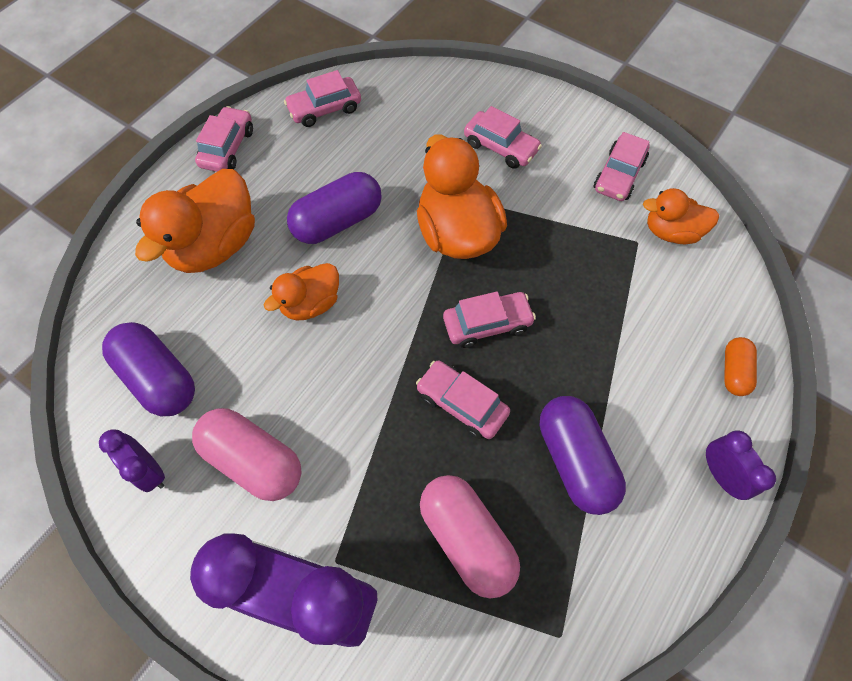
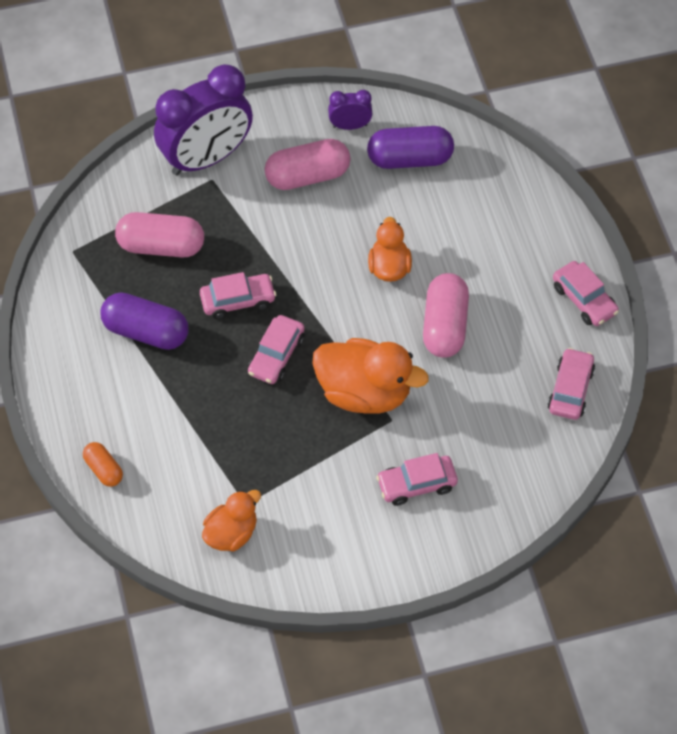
camera: 130 degrees right, 5 degrees down
orange duck [135,169,255,273] -> none
purple capsule [287,172,382,244] -> pink capsule [423,273,469,358]
pink car [594,132,650,201] -> none
purple clock [706,431,776,500] -> none

